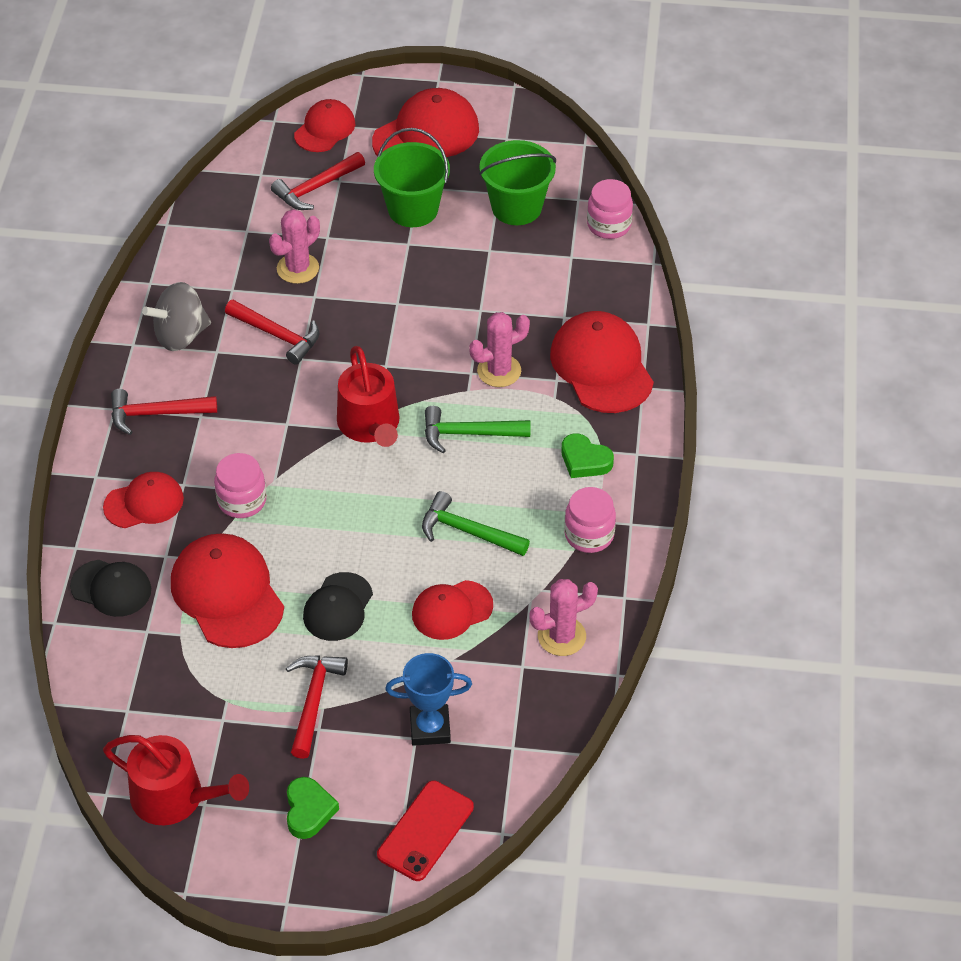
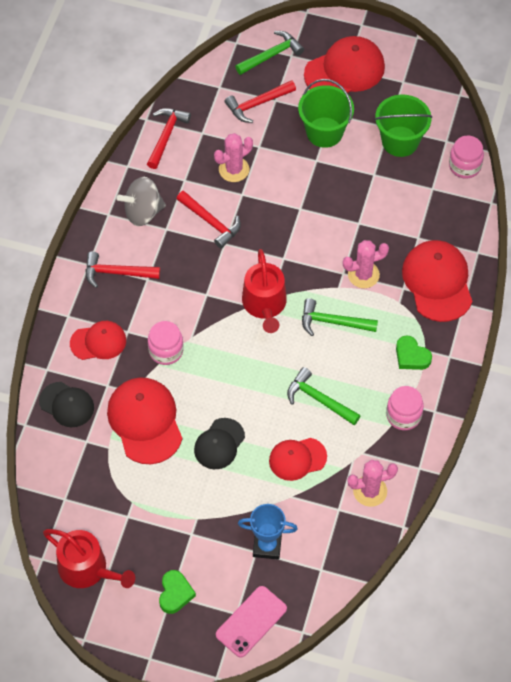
camera: 10 degrees right, 10 degrees up
red hammer [286,655,348,759] -> red hammer moved to [147,108,191,169]
red cap [294,99,355,152] -> green hammer [235,31,304,75]
red phone [377,780,474,881] -> pink phone [216,586,287,657]

